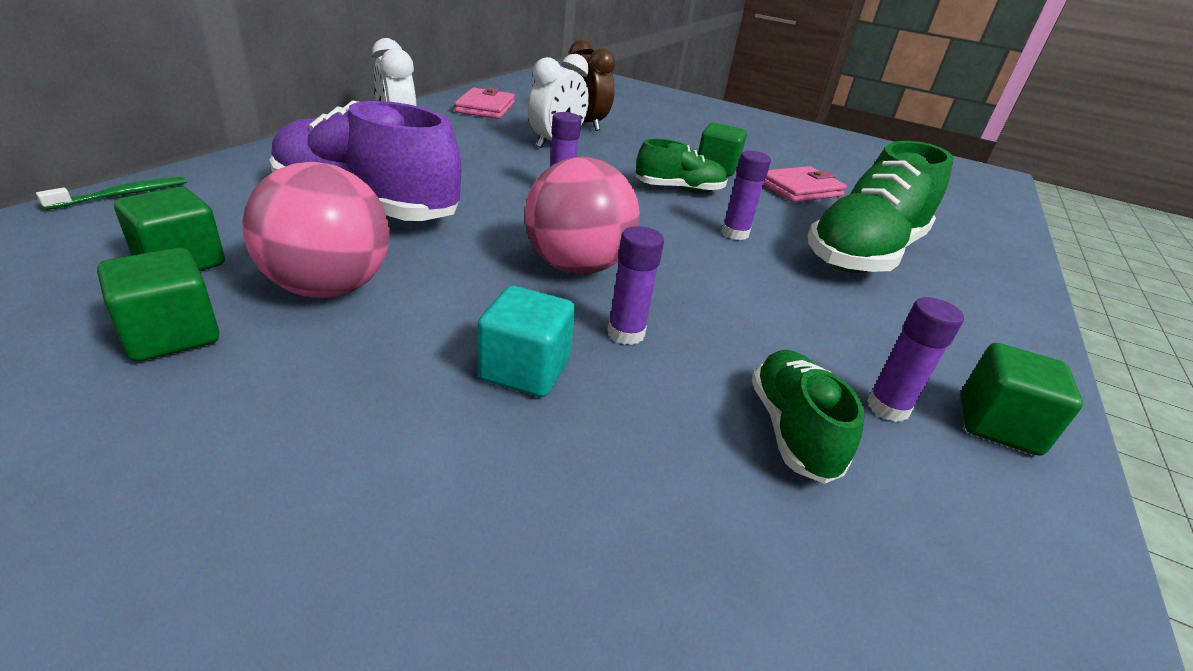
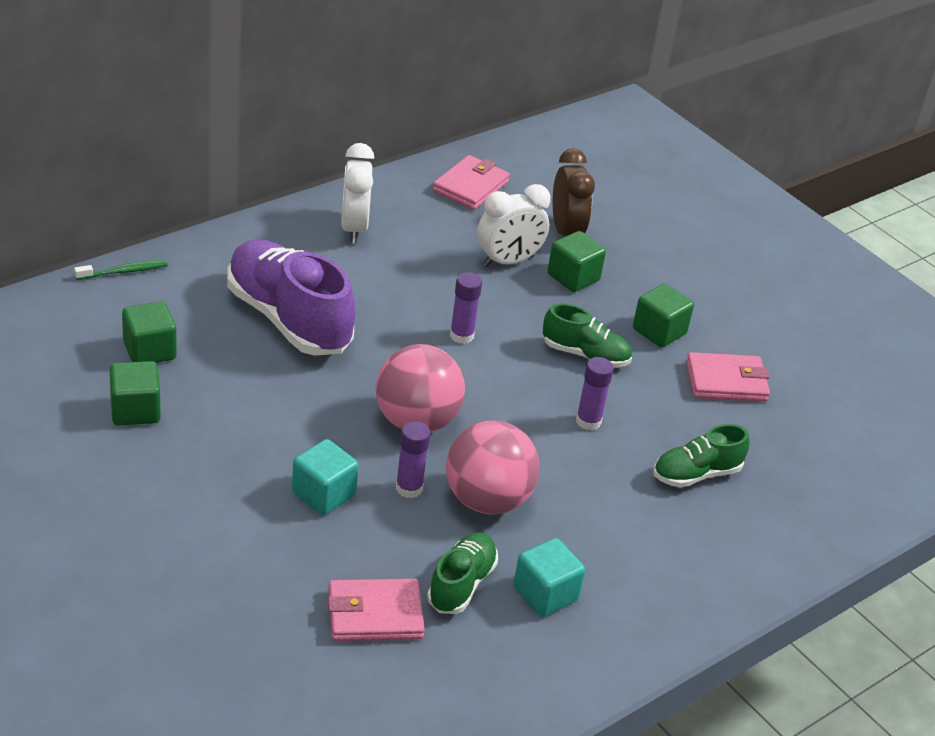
camera: 25 degrees right, 5 degrees up
pink ball [242,162,390,298] -> pink ball moved to [446,420,539,515]
green shoe [808,141,954,273] -> green shoe [653,424,750,488], size x0.53
purple glue stick [867,297,964,422] -> turquoise cube [513,538,585,617]
green cube [961,343,1083,456] -> green cube moved to [548,231,606,292]
none -> pink wallet [328,579,425,641]

